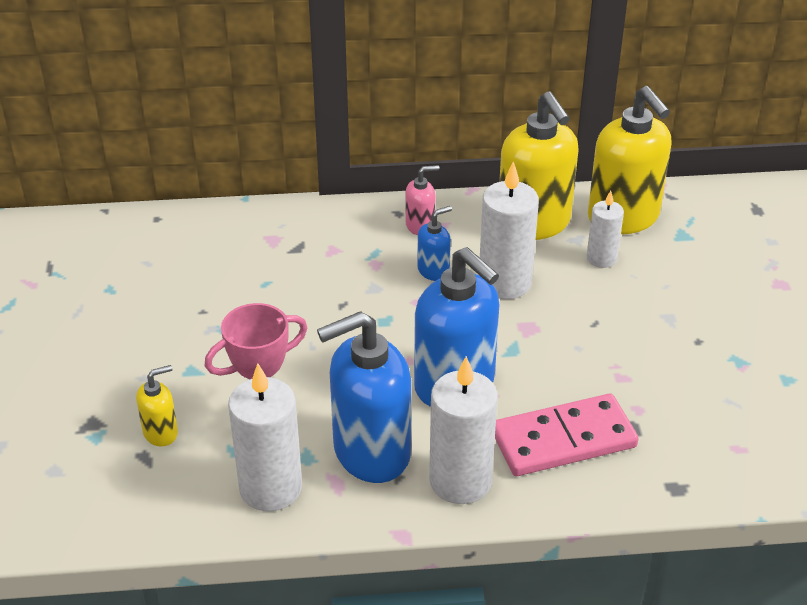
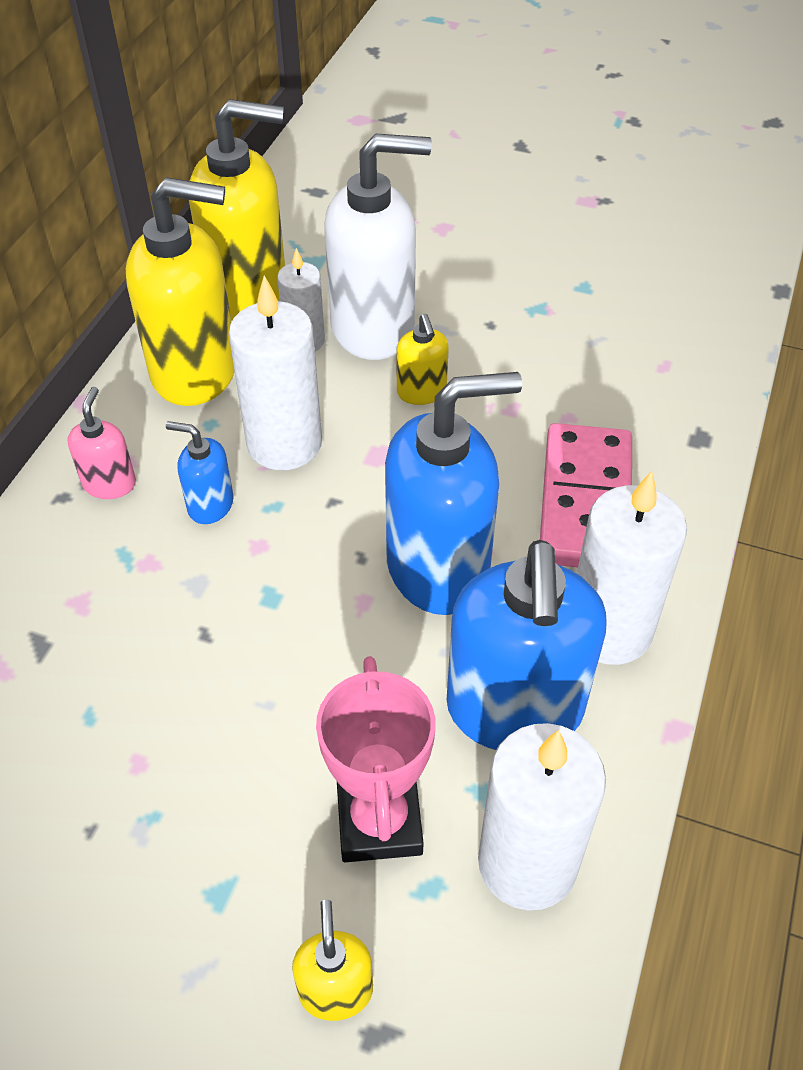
camera: 65 degrees left, 10 degrees up
blue soap dispenser [417,206,452,281] -> blue soap dispenser turned 60 degrees counterclockwise [166,421,233,524]
none -> white soap dispenser [324,133,432,360]
none -> yellow soap dispenser [396,314,449,405]

